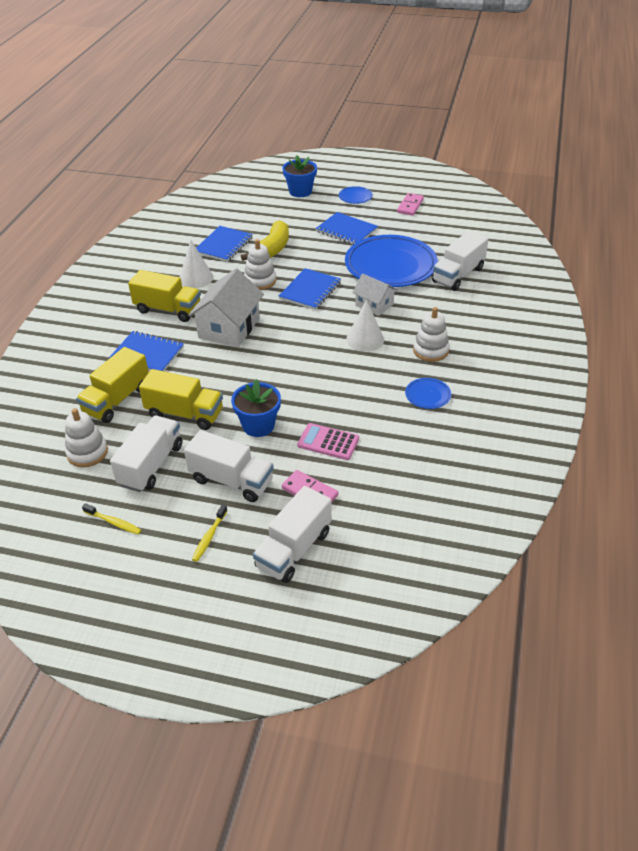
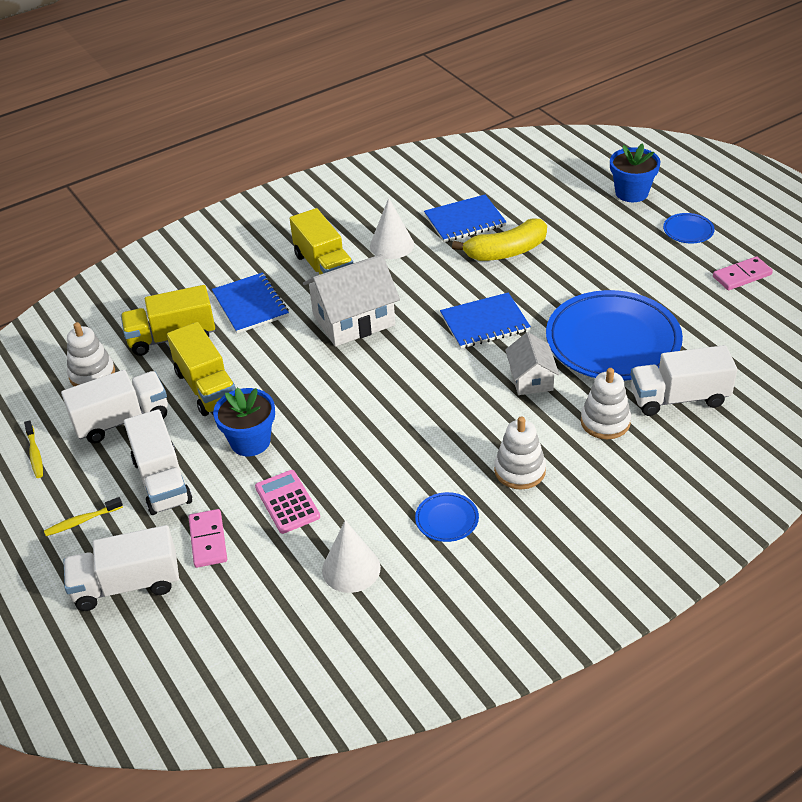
camera: 45 degrees right, 0 degrees up
white stacking toy [244,239,276,290] -> white stacking toy moved to [581,368,631,439]
blue notebook [316,212,378,244] -> none
white cone [346,299,384,352] -> white cone moved to [322,520,381,593]

